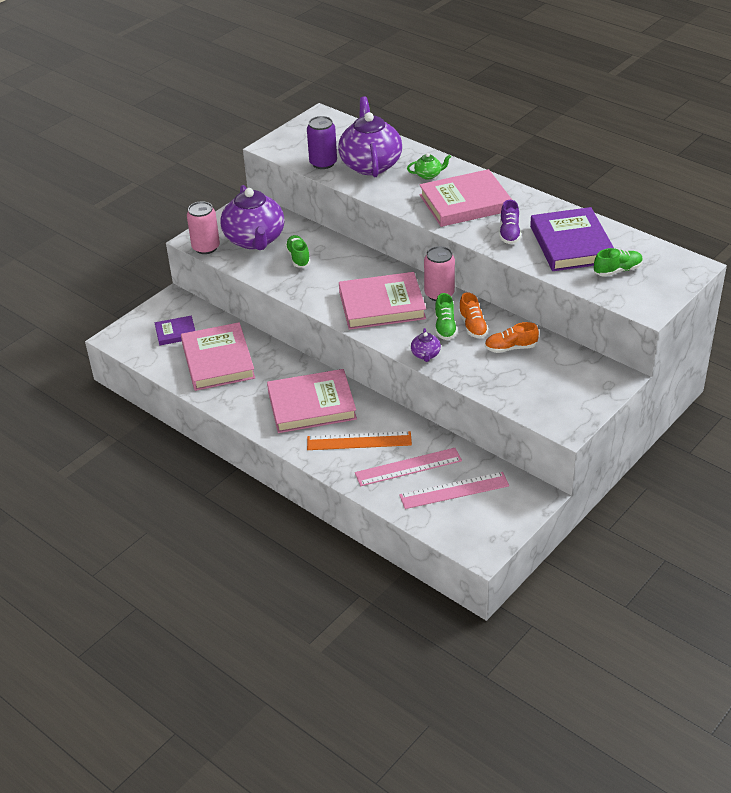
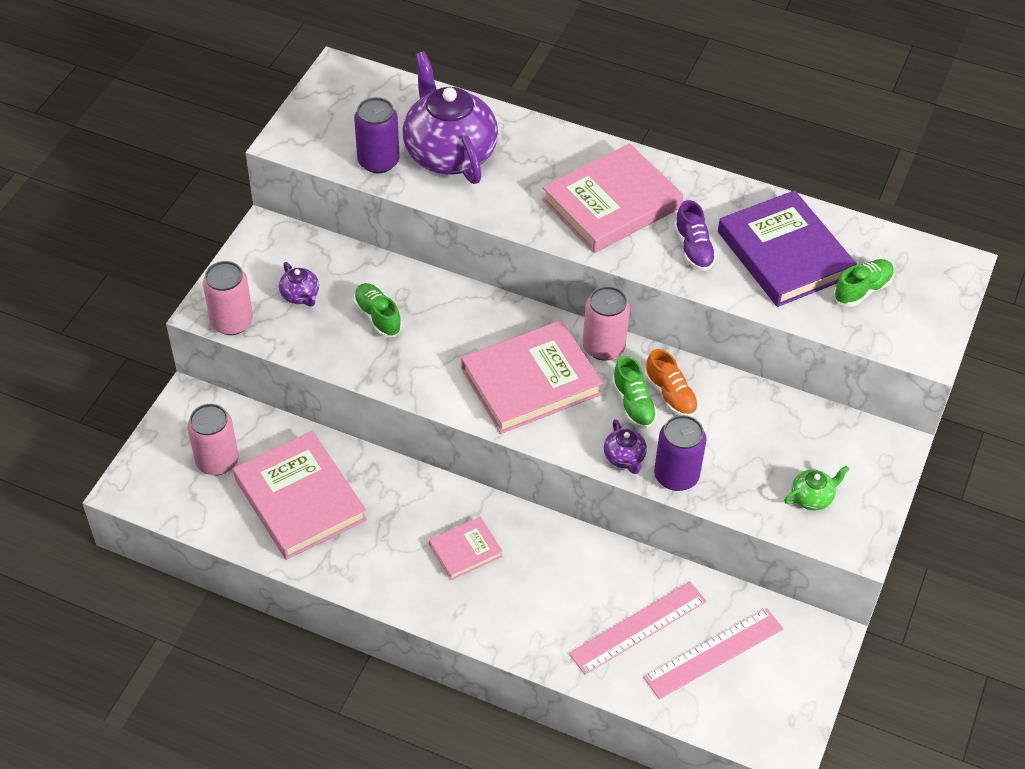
camera: 20 degrees left, 10 degrees up
purple book [155,316,195,346] -> pink can [187,404,239,475]
purple teapot [220,185,285,250] -> purple teapot [279,262,319,307], size x0.42
pink book [267,369,357,433] -> pink book [429,517,503,580], size x0.51
orange ruler [307,431,412,450] -> none
green teapot [407,153,451,180] -> green teapot moved to [784,465,849,511]
orange shoe [485,322,539,353] -> none
none -> purple can [654,415,706,491]

